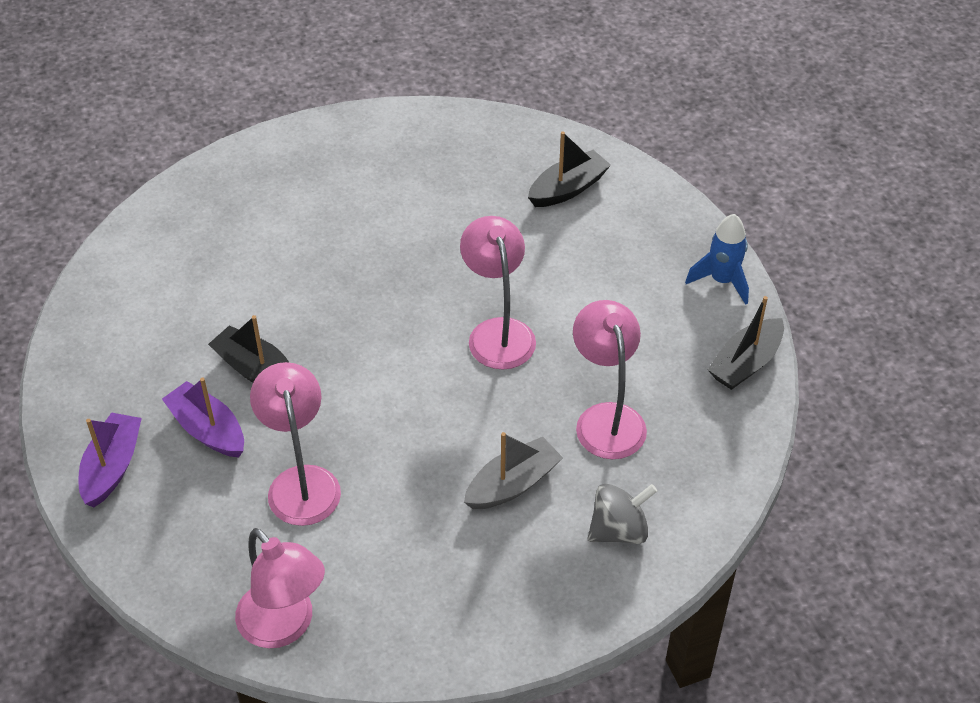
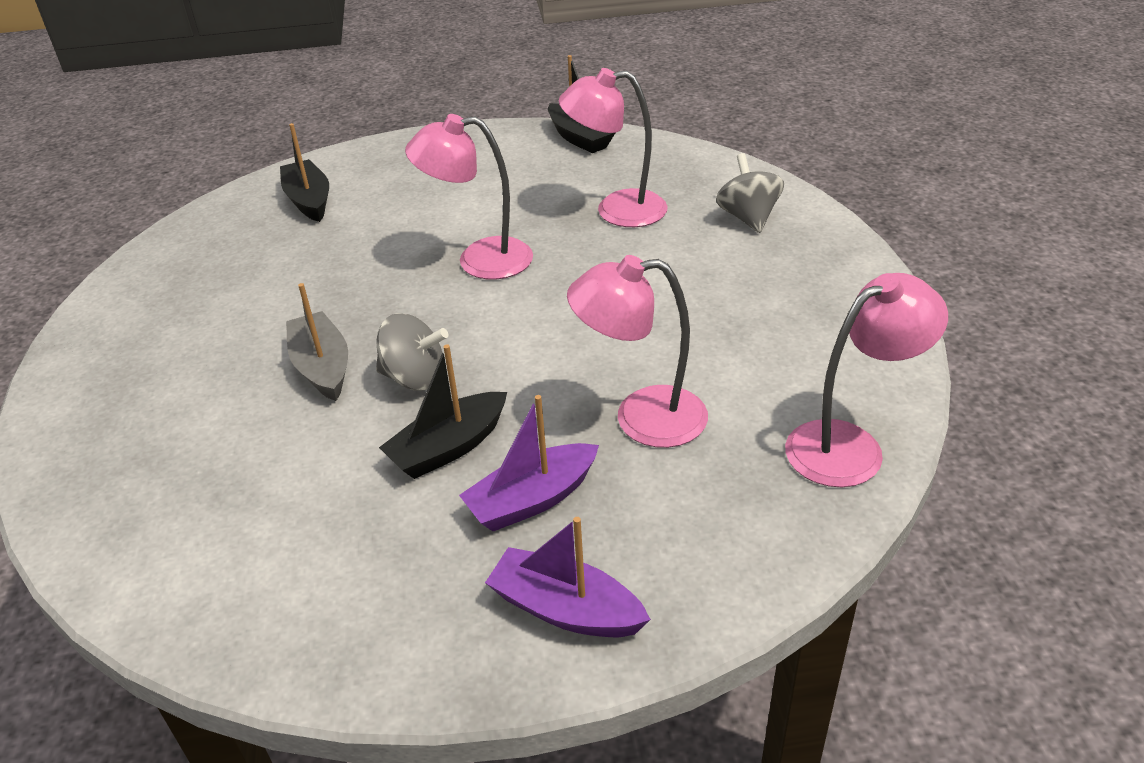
camera: 75 degrees left, 10 degrees down
grey boat [464,432,563,509] -> grey boat moved to [286,283,348,401]
blue rocket [685,214,749,305] -> none
none -> grey spinning top [376,313,448,391]

